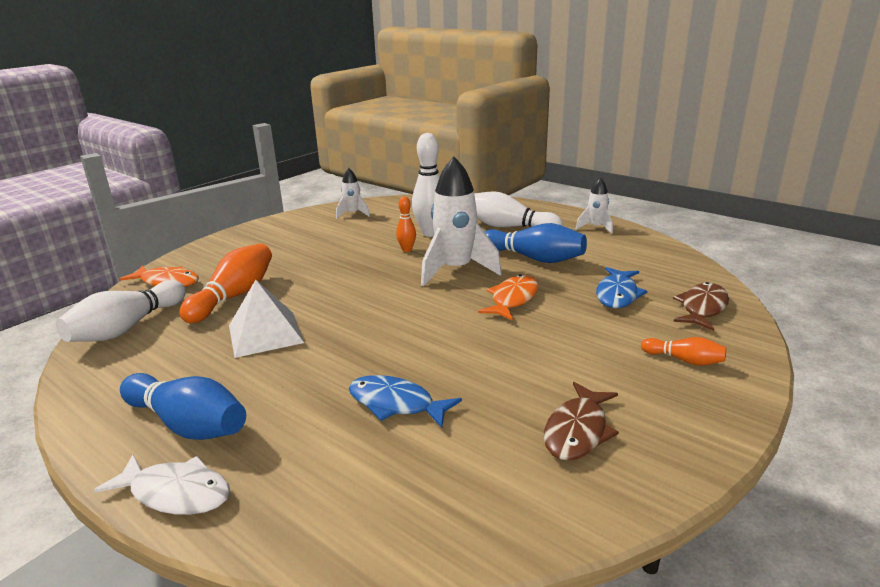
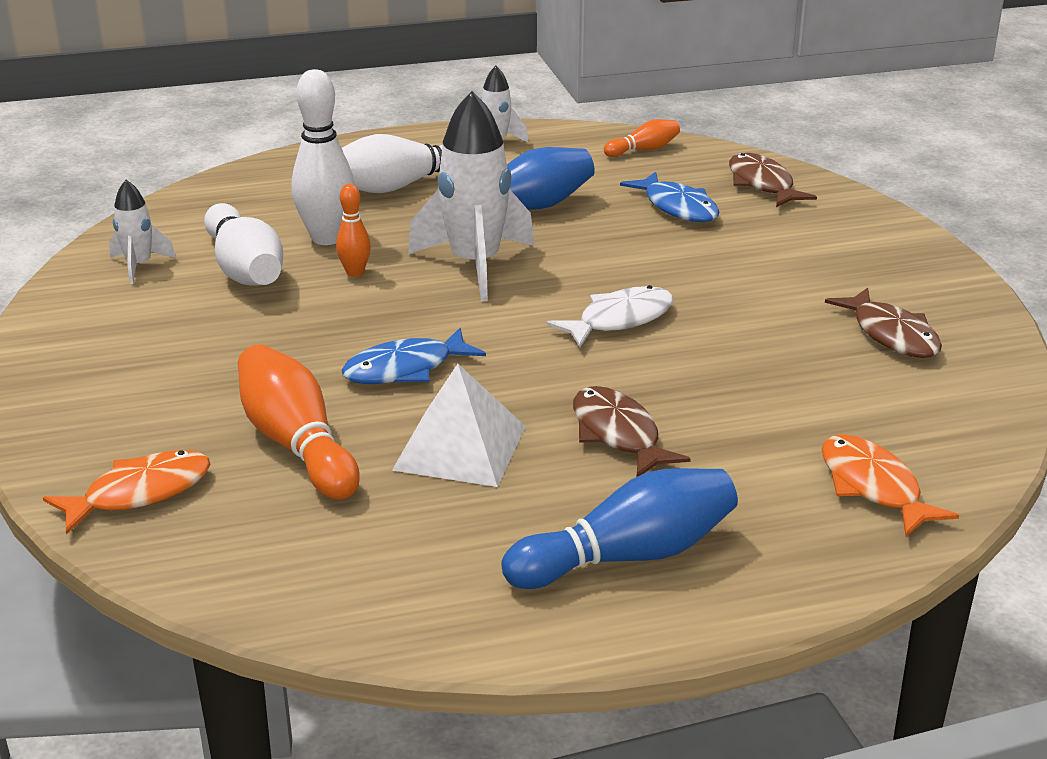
camera: 55 degrees left, 5 degrees up
white bowling pin [56,280,186,342] -> white bowling pin moved to [204,203,283,286]
white fish [94,454,230,515] -> white fish moved to [547,285,673,347]
blue fish [349,375,462,428] -> blue fish moved to [342,328,486,384]
orange fish [478,274,538,321] -> orange fish moved to [822,434,959,537]
orange bowling pin [641,337,726,366] -> orange bowling pin moved to [604,119,680,157]
none -> brown fish [573,386,691,477]

